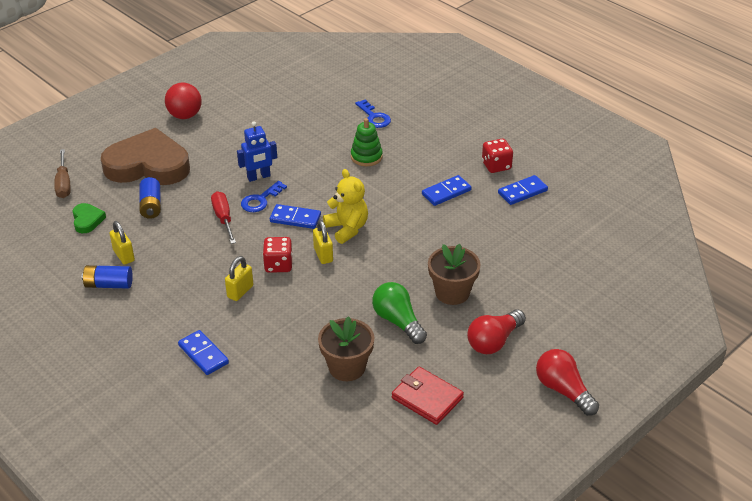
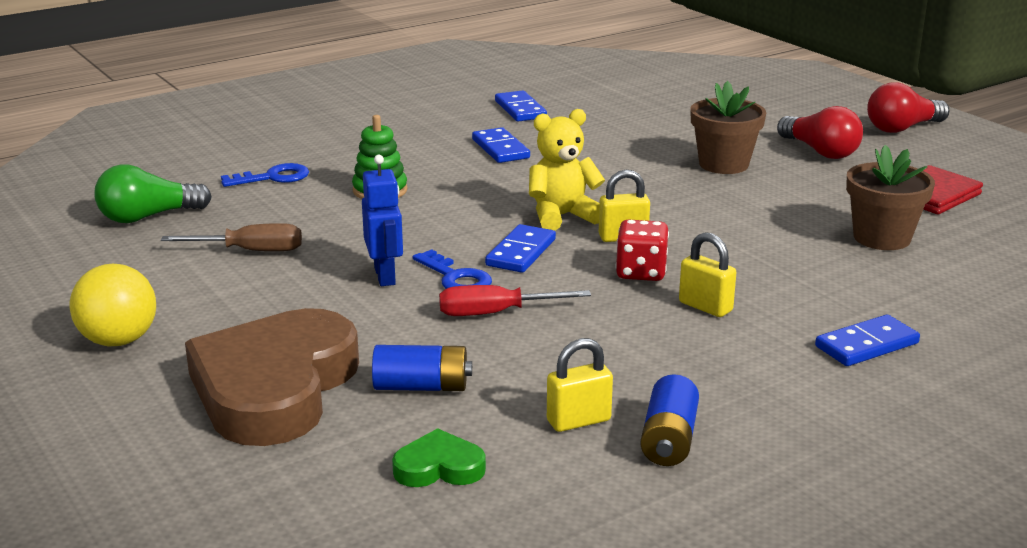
camera: 80 degrees left, 15 degrees down
brown screwdriver [54,149,71,198] -> brown screwdriver moved to [161,223,302,251]
red ball [165,82,202,119] -> yellow ball [69,264,156,346]
green light bulb [372,282,427,344] -> green light bulb moved to [94,165,212,223]
red dice [482,139,513,173] -> none

